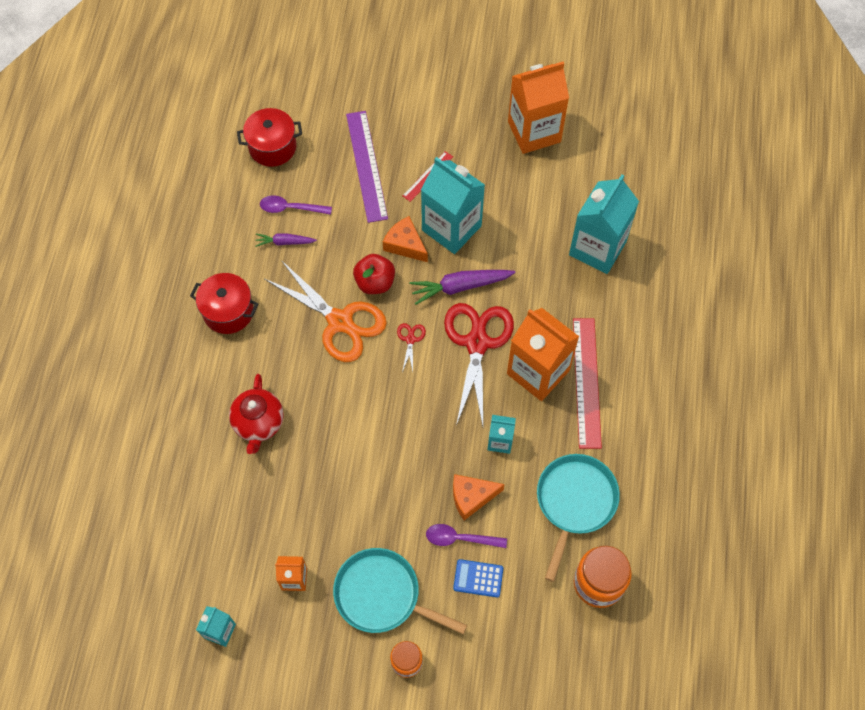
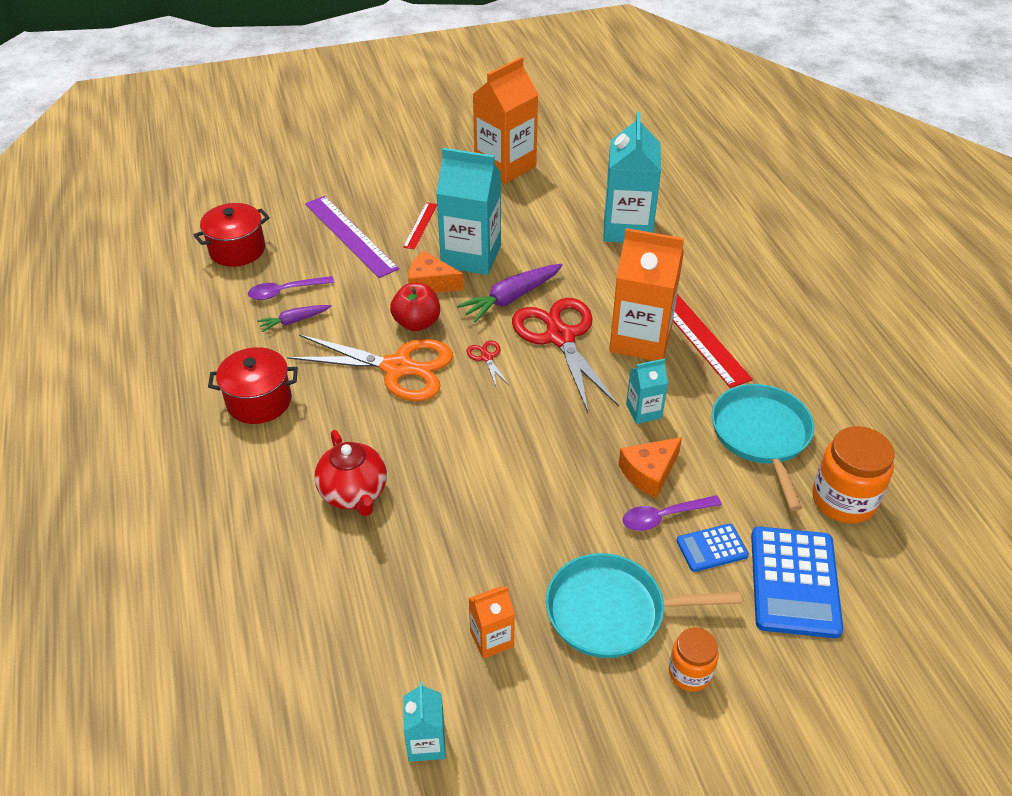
camera: 25 degrees left, 20 degrees down
none -> blue calculator [751,526,843,638]

